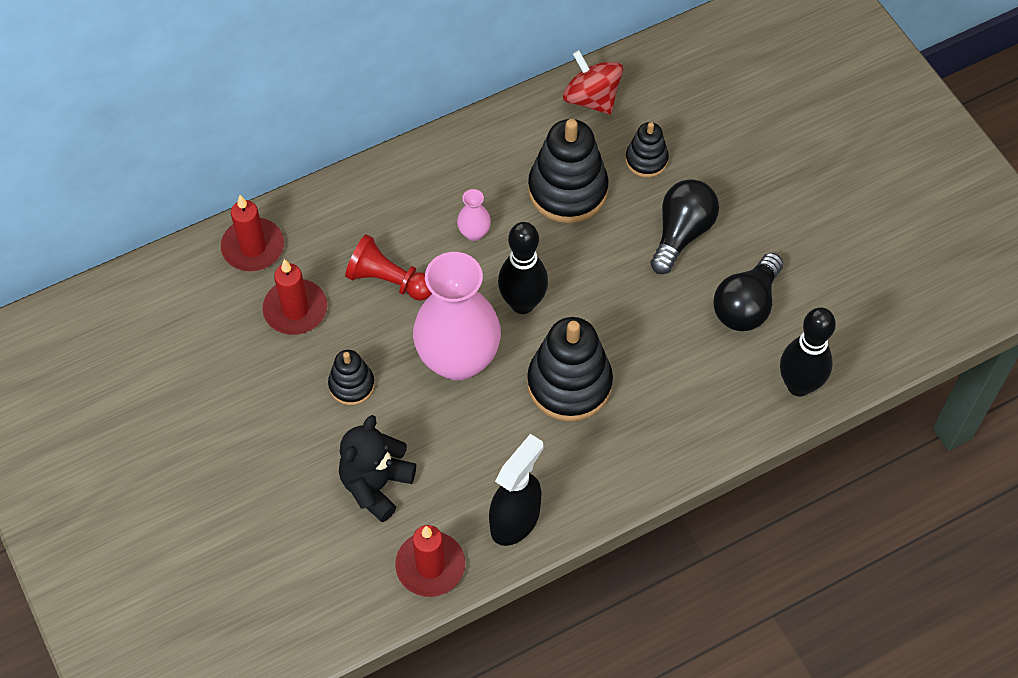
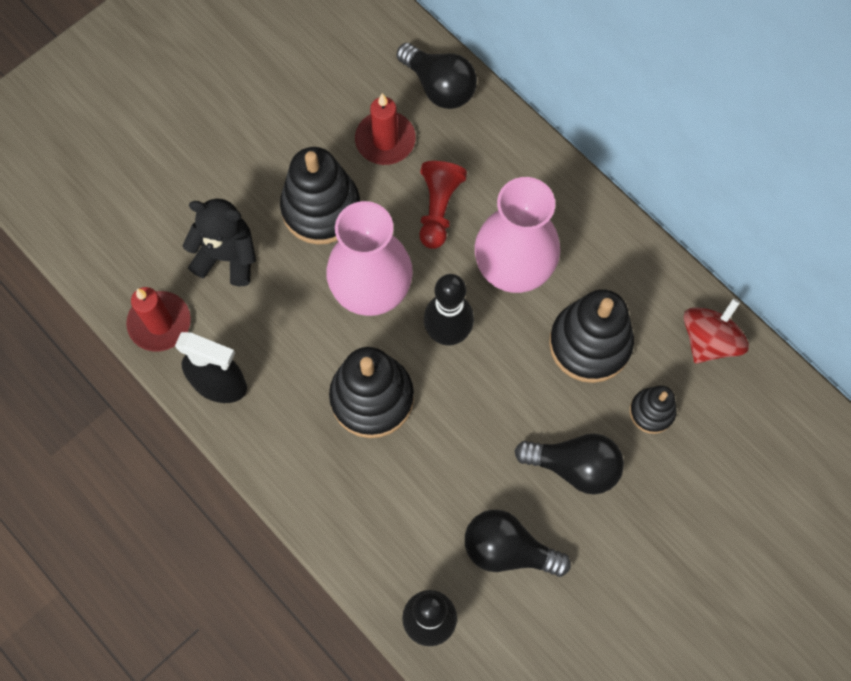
camera: 75 degrees right, 10 degrees up
red candle [221,195,284,271] -> black light bulb [397,43,477,109]
black stacking toy [328,350,375,405] -> black stacking toy [280,147,360,244], size x1.85
pink vase [457,189,491,241] -> pink vase [475,177,560,293], size x2.46

